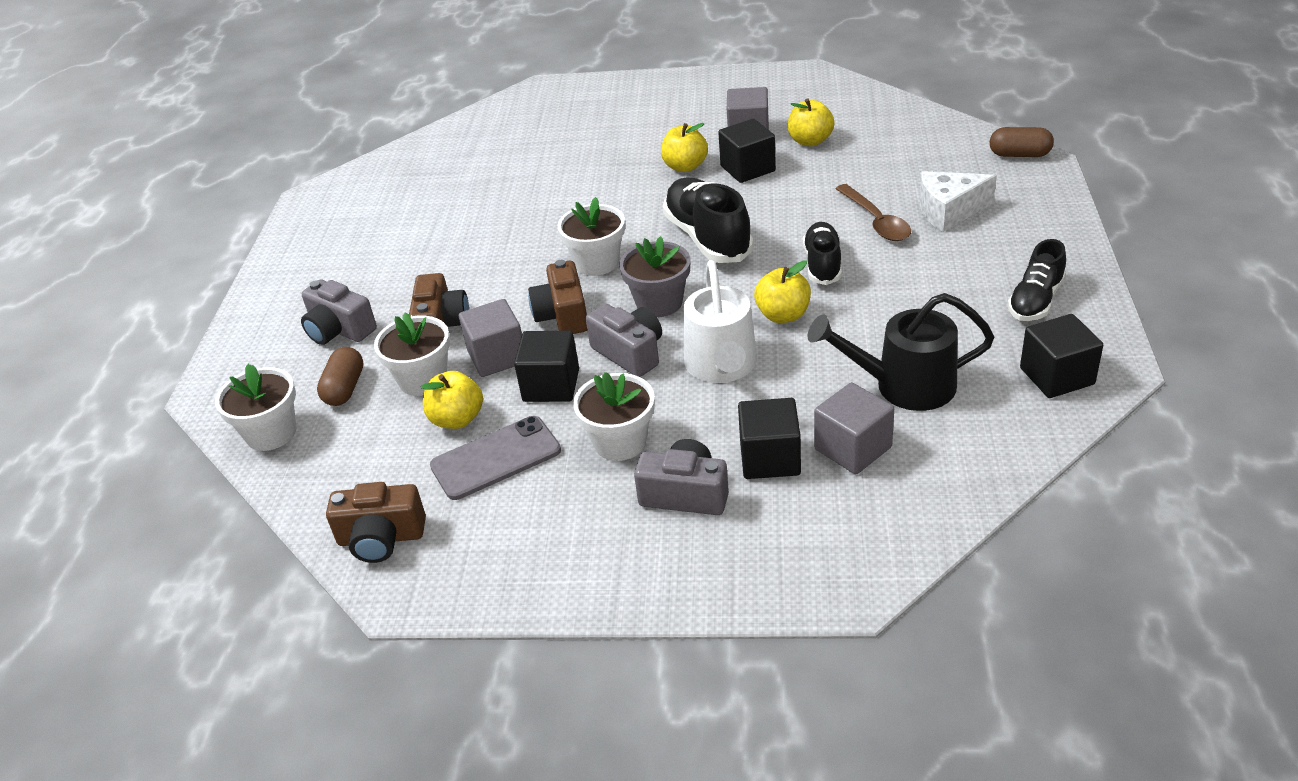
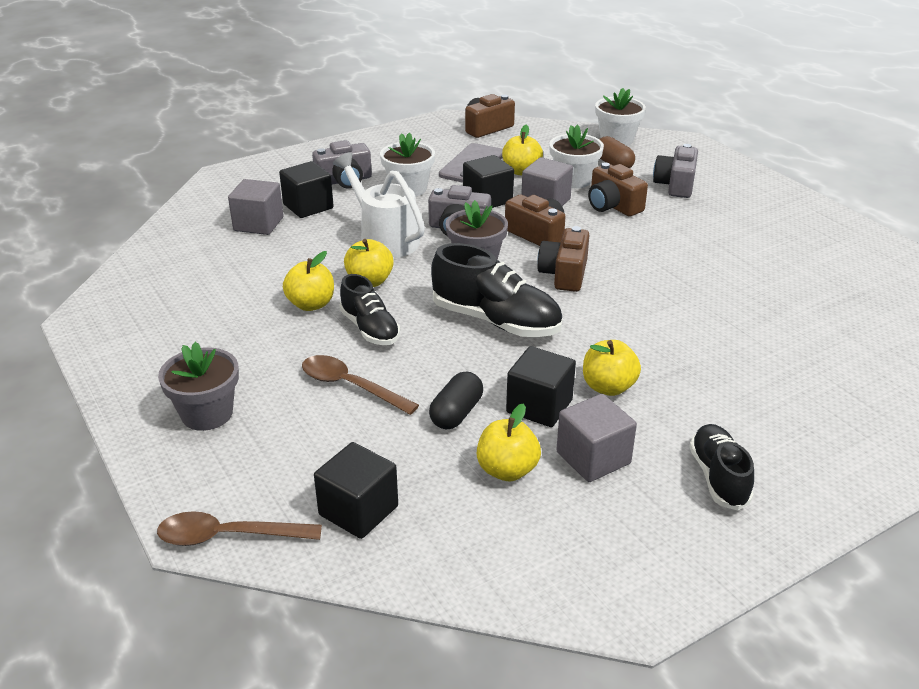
camera: 140 degrees right, 5 degrees down
grey camera [301,279,377,345] -> grey camera turned 75 degrees counterclockwise [653,144,698,198]
white flower pot [557,197,625,276] -> brown camera [537,226,589,292]
black watering can [808,293,994,411] -> none
white cheese [920,171,997,232] -> none
brown capsule [990,127,1054,157] -> brown spoon [157,511,322,546]
black shoe [1008,239,1066,321] -> black shoe moved to [689,424,754,511]
black cube [1020,314,1103,398] -> black cube moved to [314,442,398,539]
none -> grey flower pot [158,342,239,431]
none -> yellow apple [283,251,334,311]
none -> black capsule [429,371,483,429]

